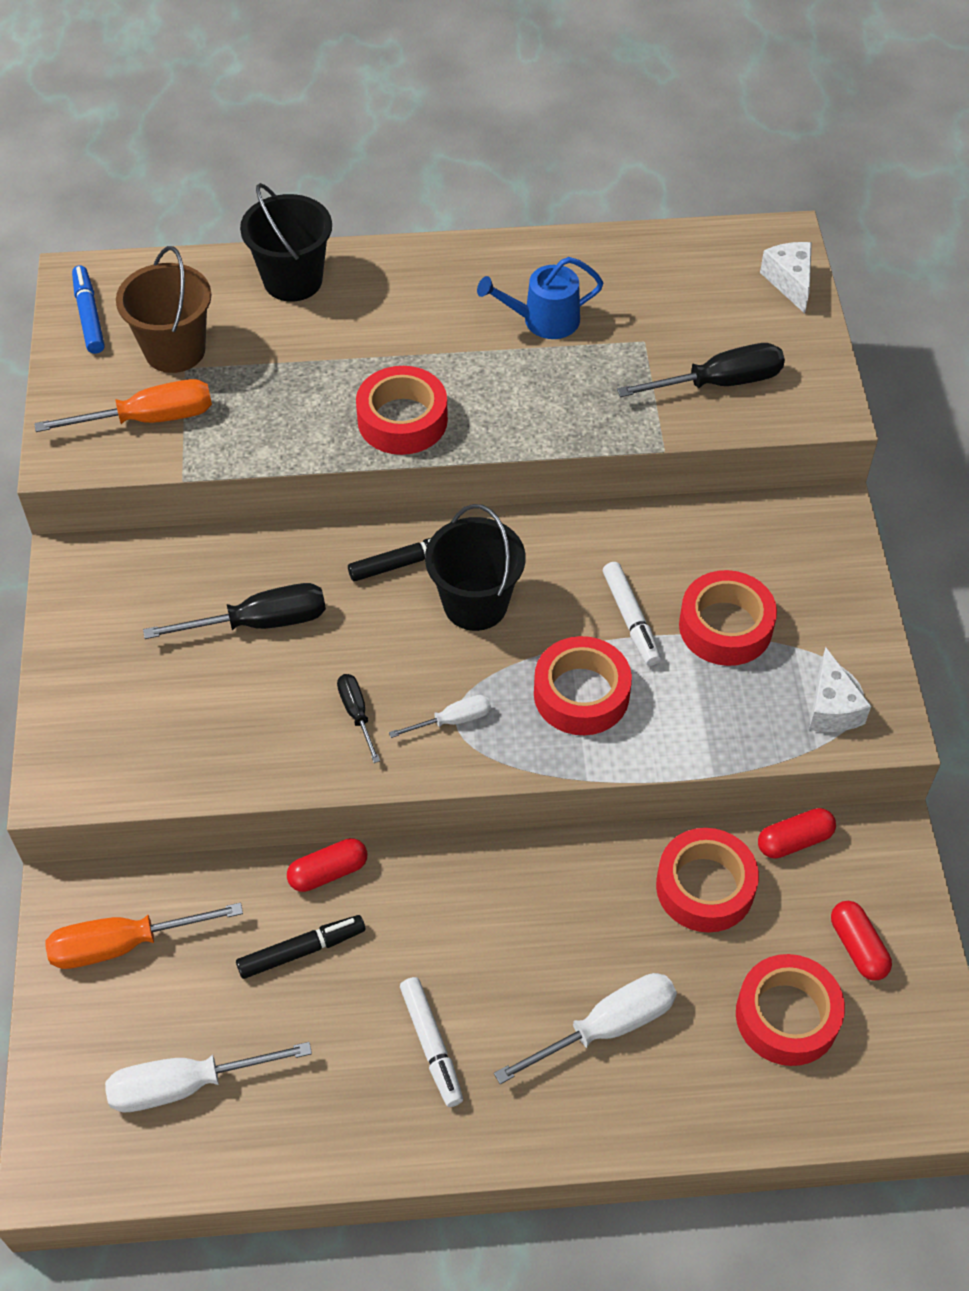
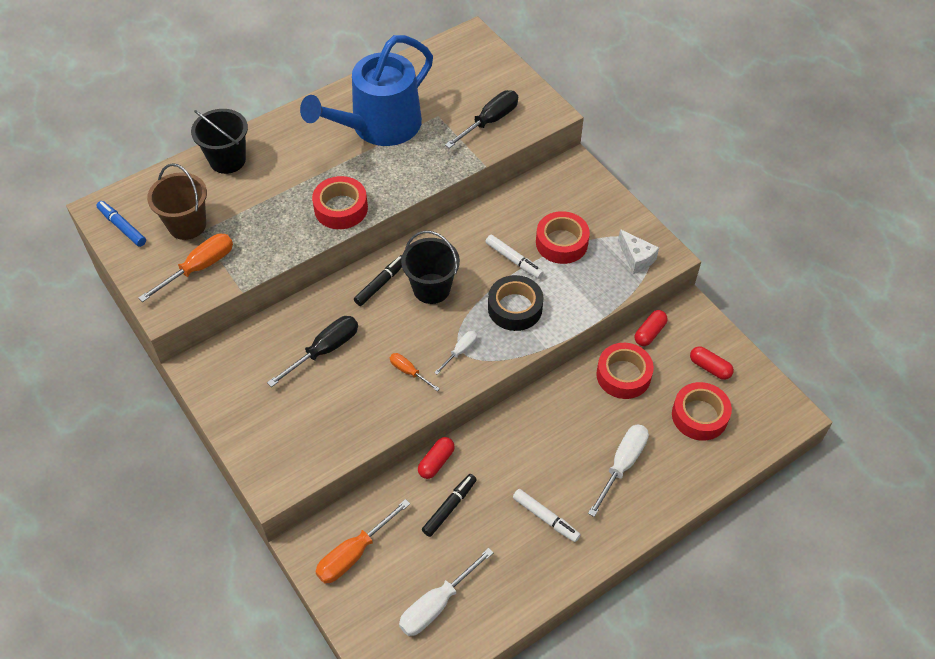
camera: 30 degrees left, 0 degrees up
black screwdriver [337,674,380,763] -> orange screwdriver [390,353,440,391]
blue watering can [477,257,603,339] -> blue watering can [300,35,433,146], size x2.12
red tape [534,636,632,735] -> black tape [488,275,544,331]
white cheese [760,242,812,314] -> none

